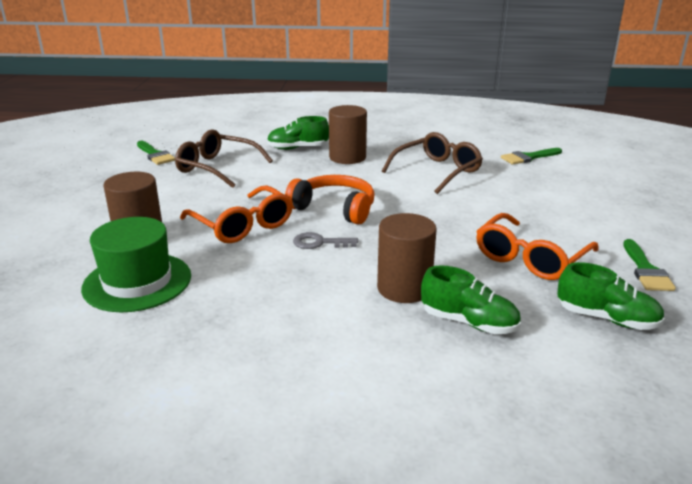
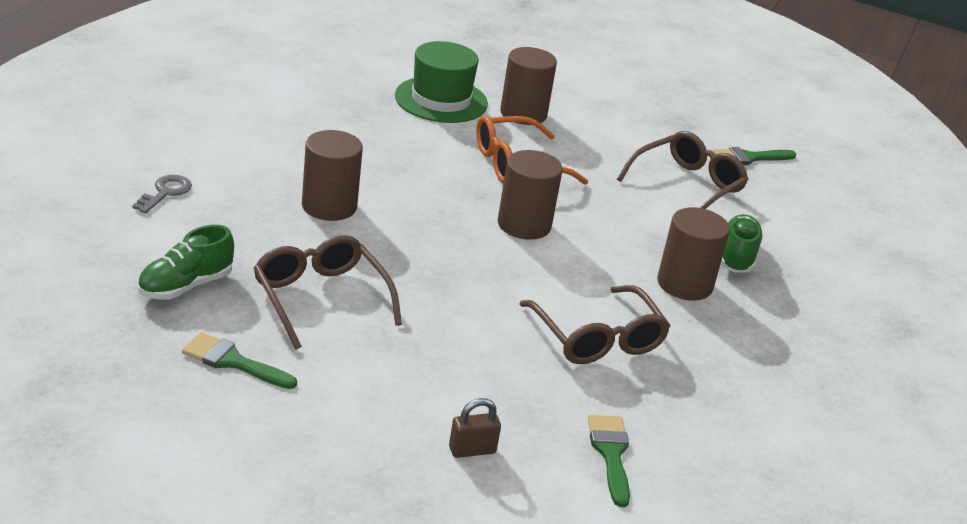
camera: 105 degrees right, 5 degrees up
orange headphones [285,175,375,224] -> brown cylinder [498,150,563,240]
grey key [293,232,358,249] -> grey key moved to [132,175,192,214]
green shoe [421,265,521,334] -> none
orange glasses [476,213,599,280] -> brown glasses [254,235,402,349]
none -> brown padlock [449,398,501,458]

